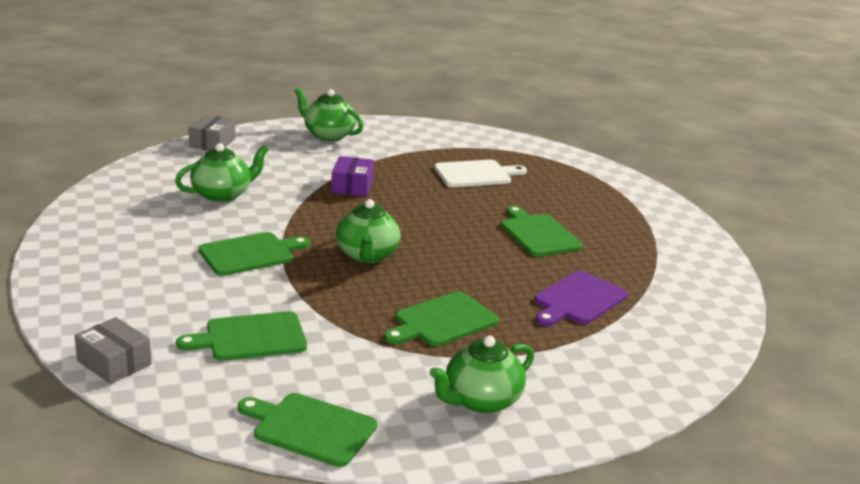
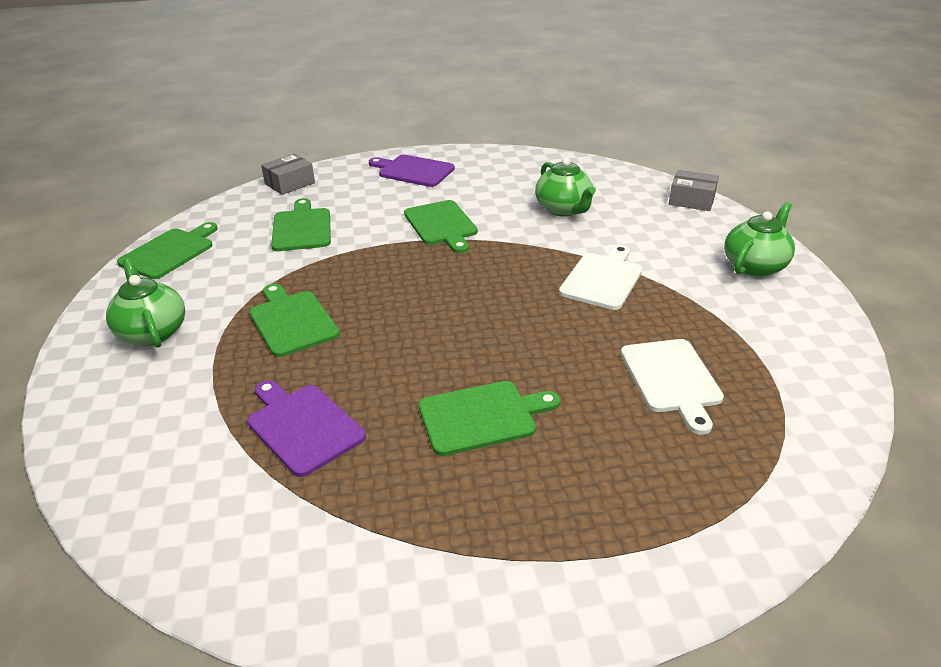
camera: 100 degrees right, 10 degrees up
purple box [331,156,374,196] -> white cutting board [559,245,643,310]
green teapot [336,199,401,263] -> none
none -> purple cutting board [369,155,455,187]

